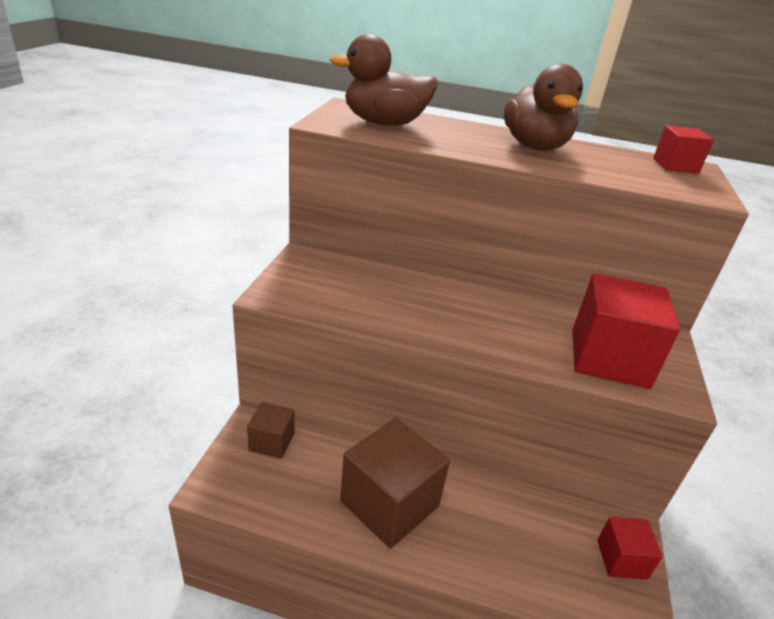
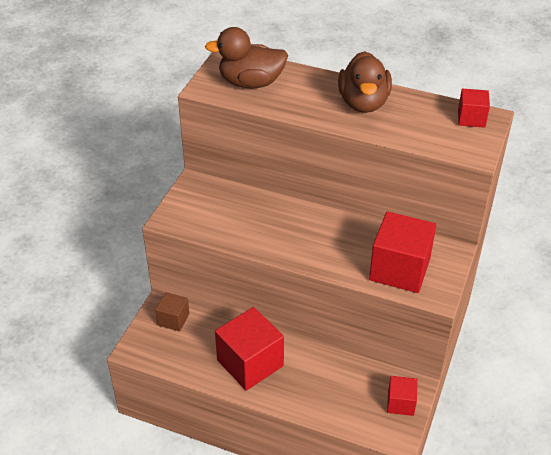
camera: 10 degrees right, 10 degrees up
brown cube [340,418,450,549] -> red cube [215,307,284,391]

